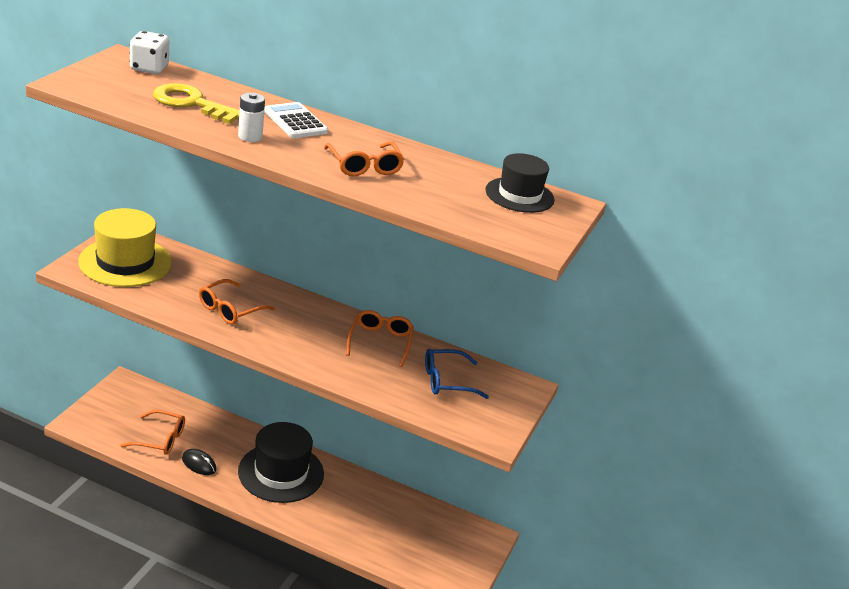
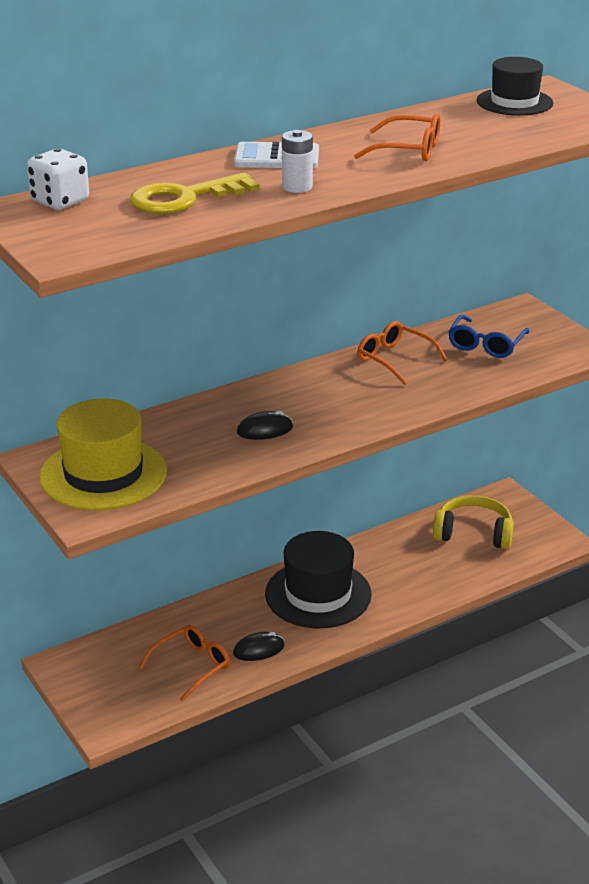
camera: 50 degrees left, 0 degrees up
orange glasses [199,279,275,325] -> black mouse [237,410,293,440]
none -> yellow headphones [433,495,514,549]

